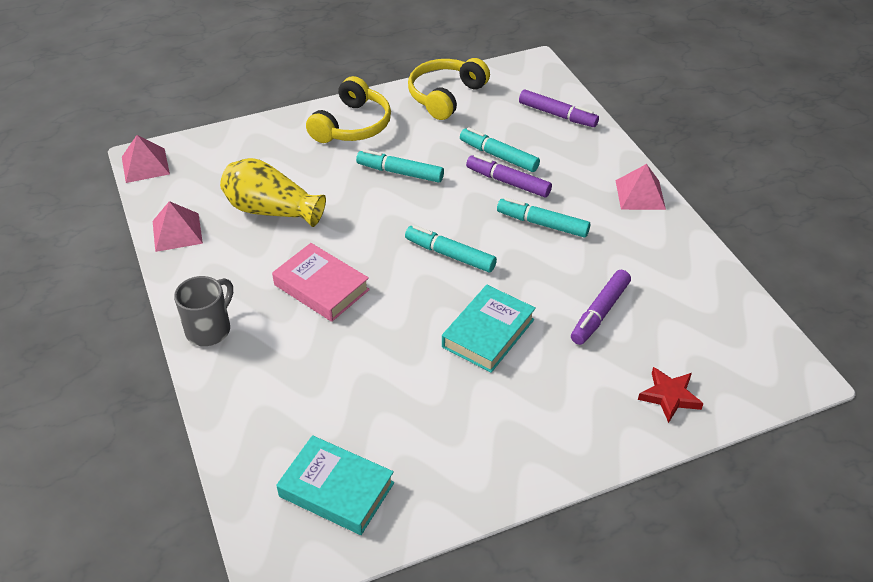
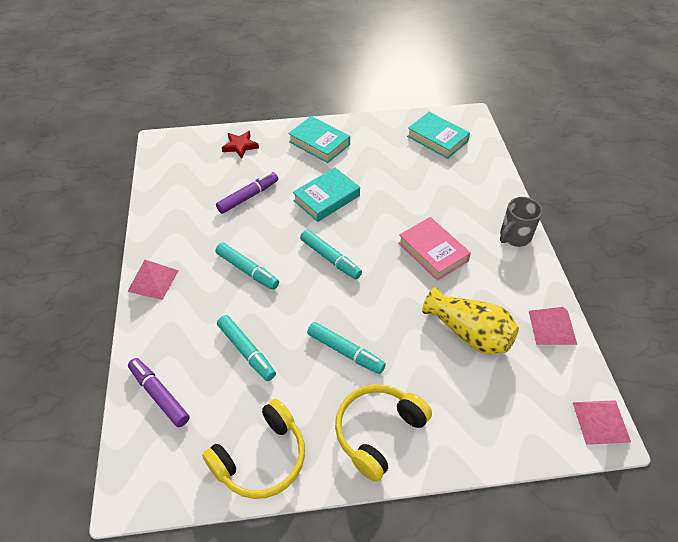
camera: 165 degrees left, 5 degrees up
purple marker [466,154,552,197] -> none
none -> turquoise book [288,116,350,163]

